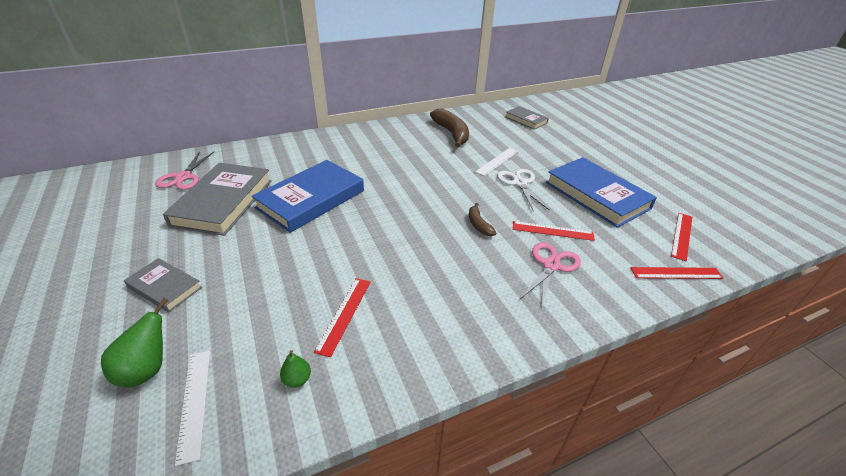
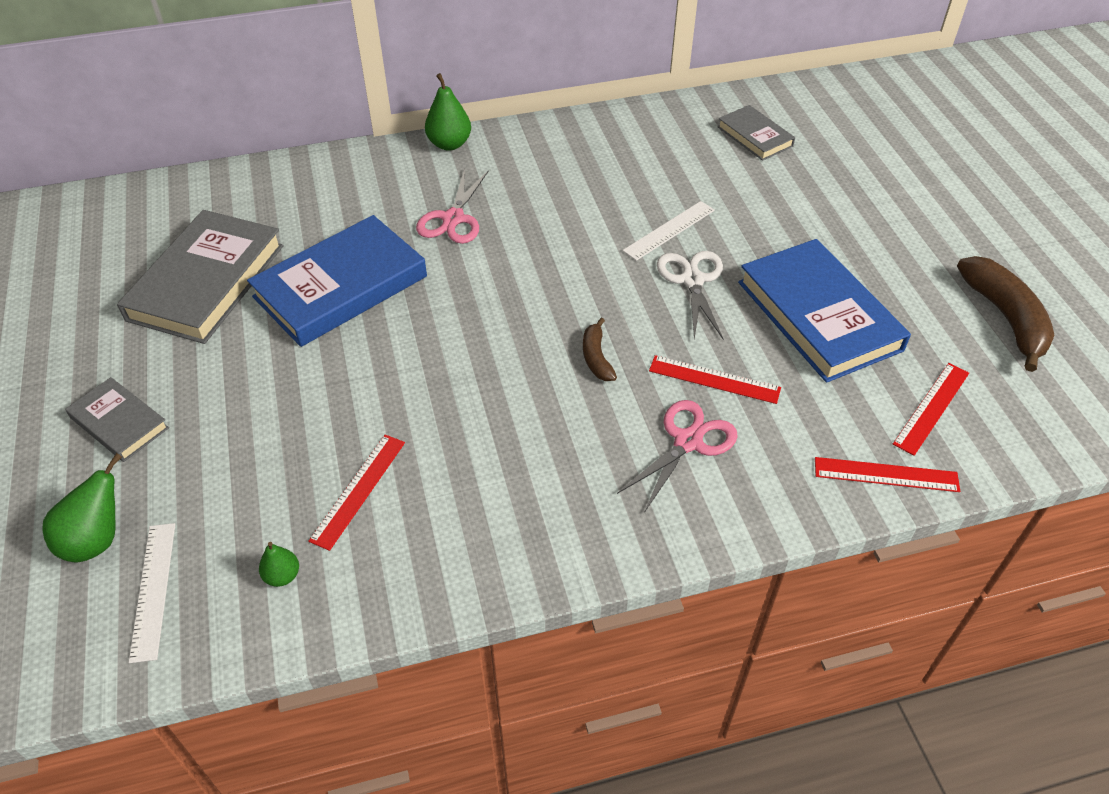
camera: 10 degrees right, 10 degrees up
pink scissors [155,151,214,190] -> pink scissors moved to [416,168,489,244]
brown banana [430,109,469,148] -> brown banana moved to [957,256,1055,372]
none -> green pear [425,73,471,151]

